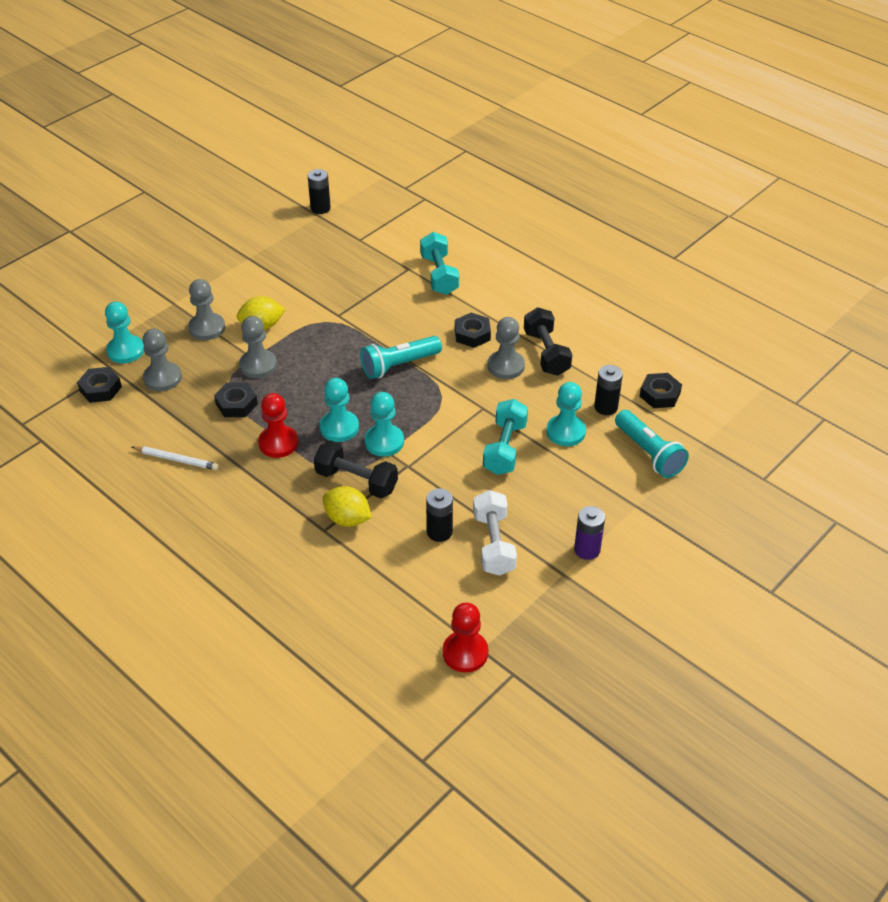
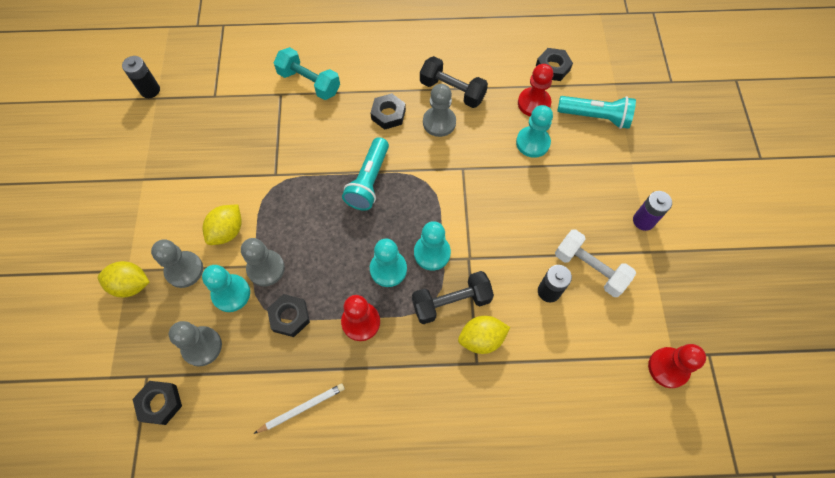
camera: 45 degrees left, 20 degrees up
turquoise pawn [105,302,144,363] -> turquoise pawn moved to [202,265,250,312]
turquoise dumbbell [483,399,528,475] -> none
black battery [594,365,623,415] -> red pawn [518,64,553,116]
none -> yellow lemon [98,261,149,297]

